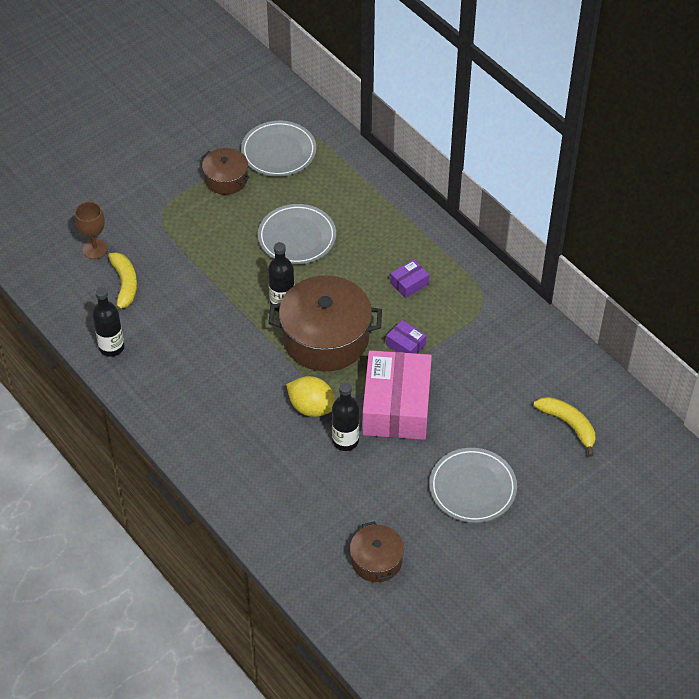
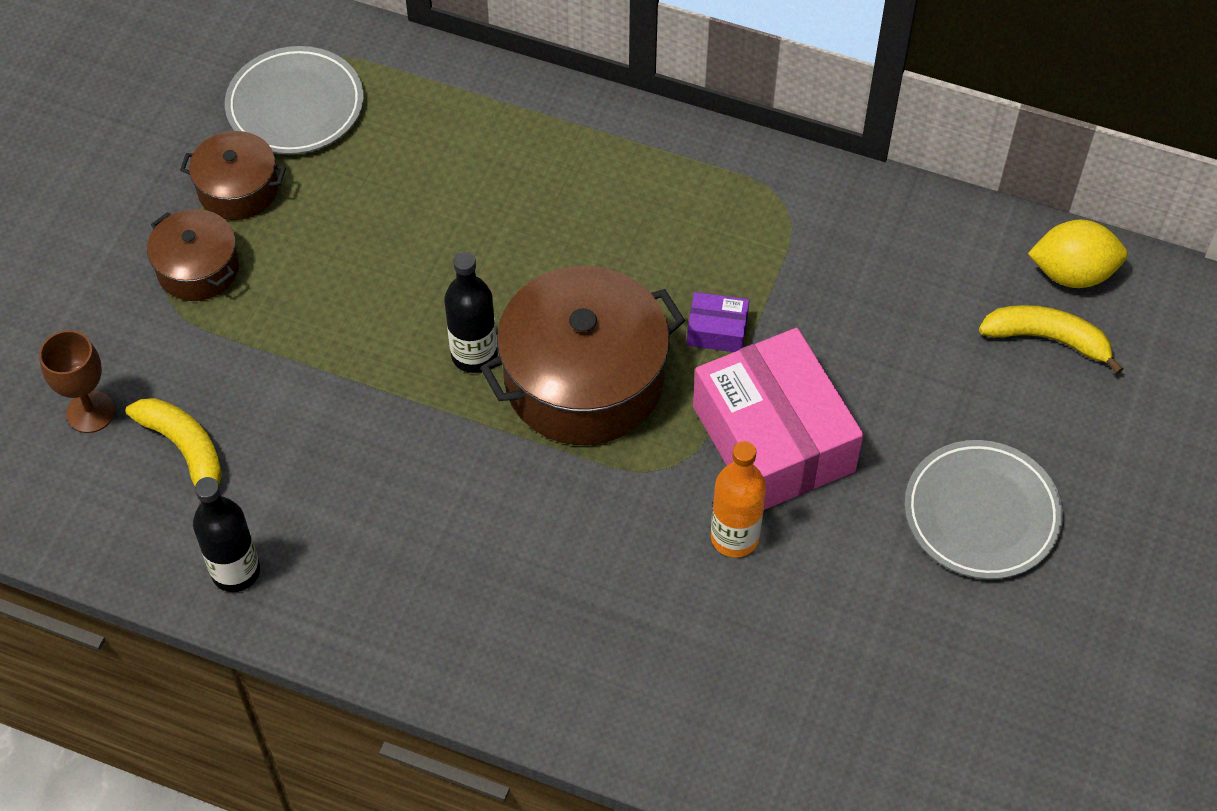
camera: 30 degrees left, 5 degrees up
grey plate [258,204,336,265] -> none
yellow lemon [286,376,335,417] -> yellow lemon moved to [1028,220,1128,288]
black bottle [332,382,359,451] -> orange bottle [711,441,766,557]
brown pot [350,521,404,582] -> brown pot moved to [147,209,239,301]
purple box [390,259,429,298] -> none

